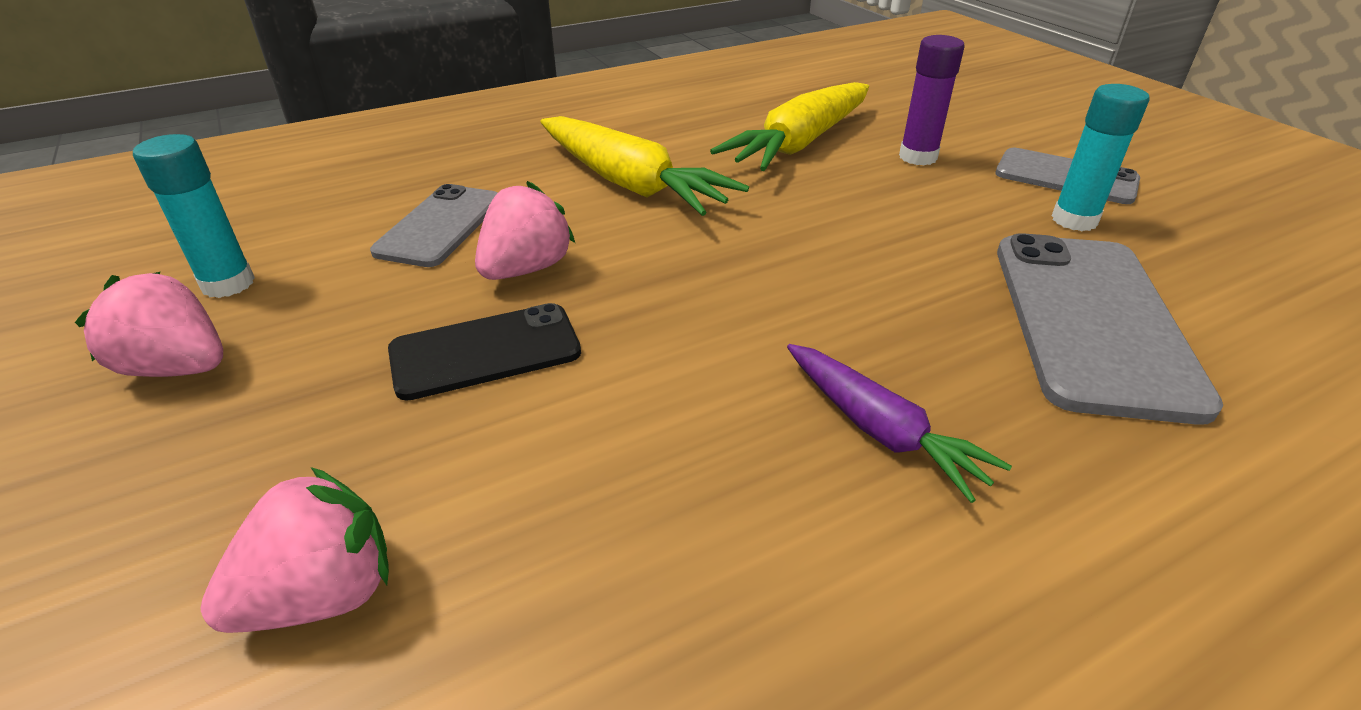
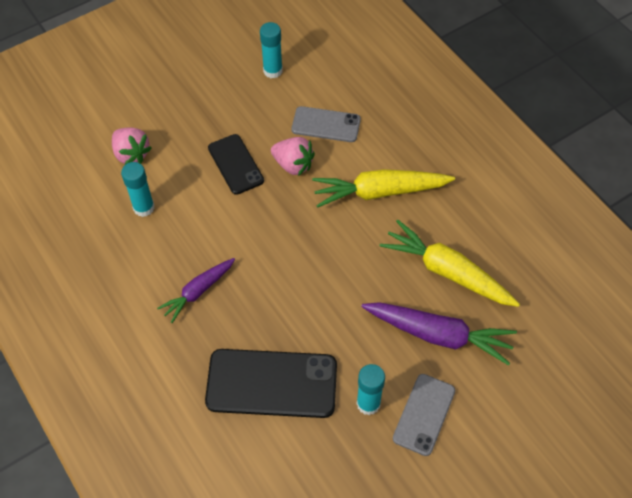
camera: 85 degrees right, 20 degrees up
pink strawberry [75,272,223,377] -> none
yellow carrot [540,116,749,216] -> yellow carrot turned 45 degrees clockwise [312,169,455,208]
purple glue stick [899,35,965,165] -> purple carrot [361,302,517,366]
grey phone [997,233,1223,425] -> black phone [205,349,337,418]
none -> turquoise glue stick [121,162,155,217]

